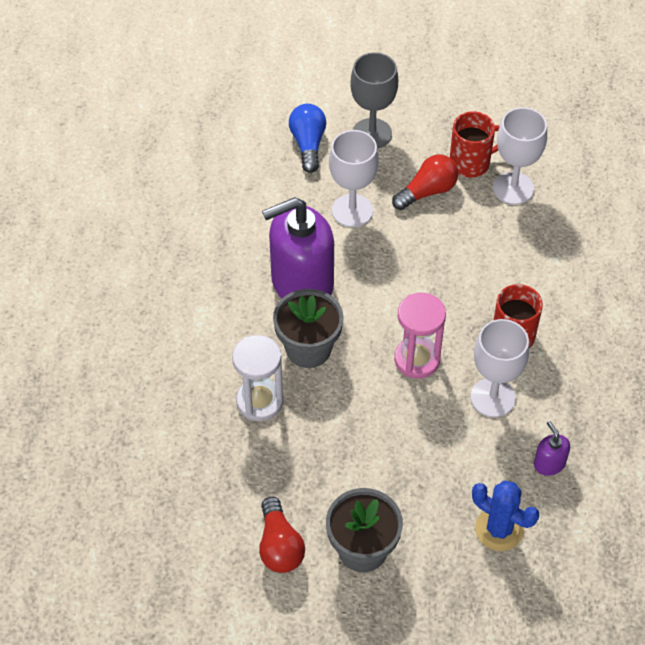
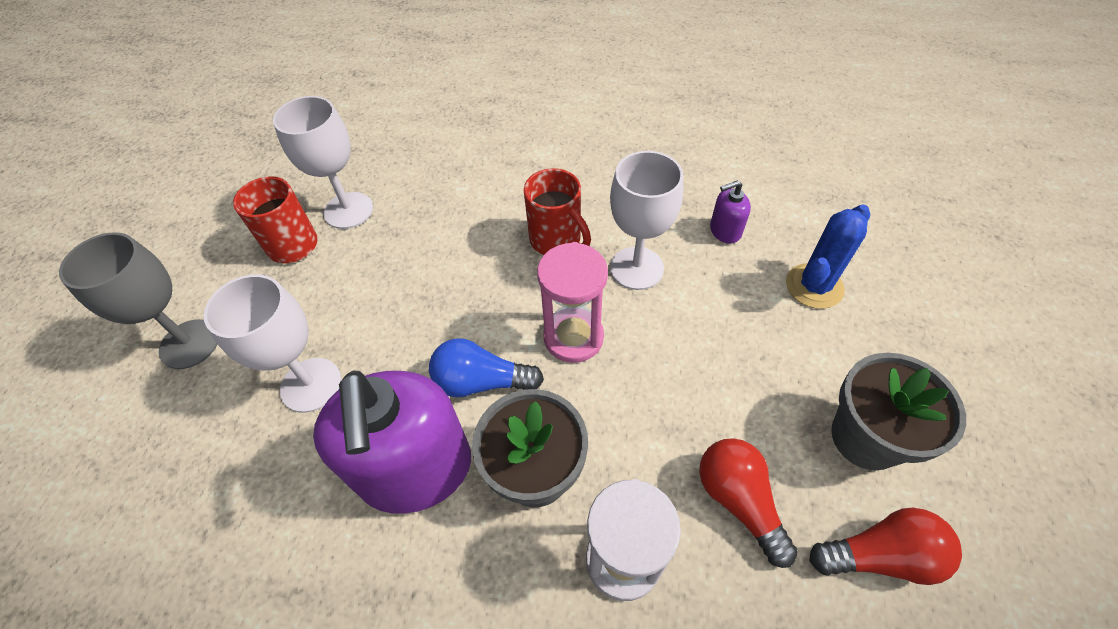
camera: 80 degrees left, 0 degrees up
blue light bulb [289,104,326,173] -> blue light bulb moved to [429,338,544,397]
red light bulb [392,155,458,210] -> red light bulb moved to [699,438,798,568]

